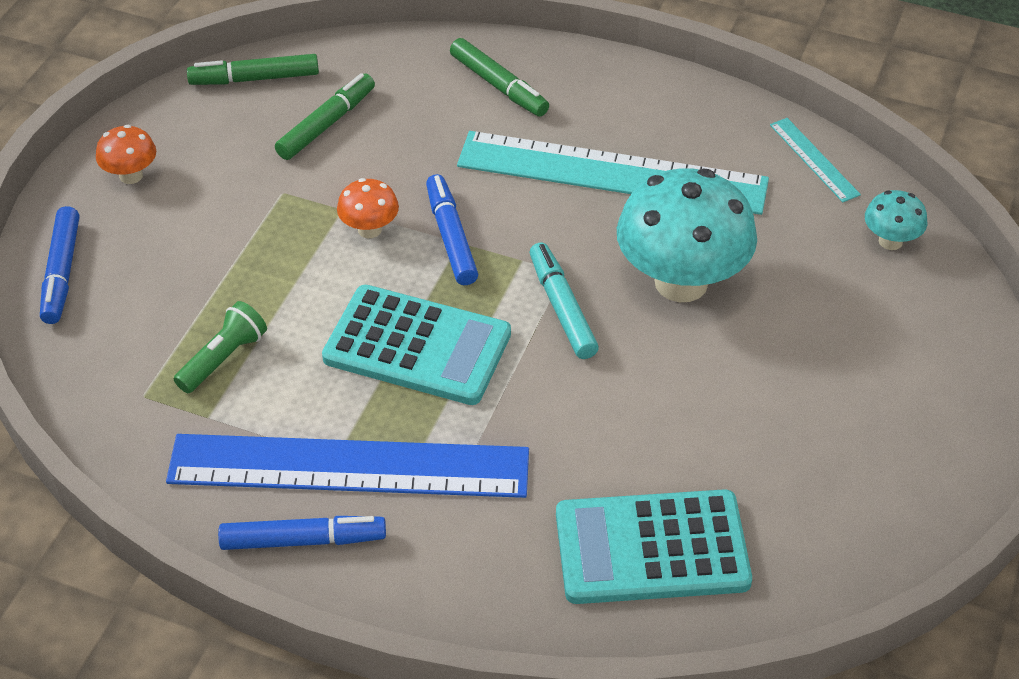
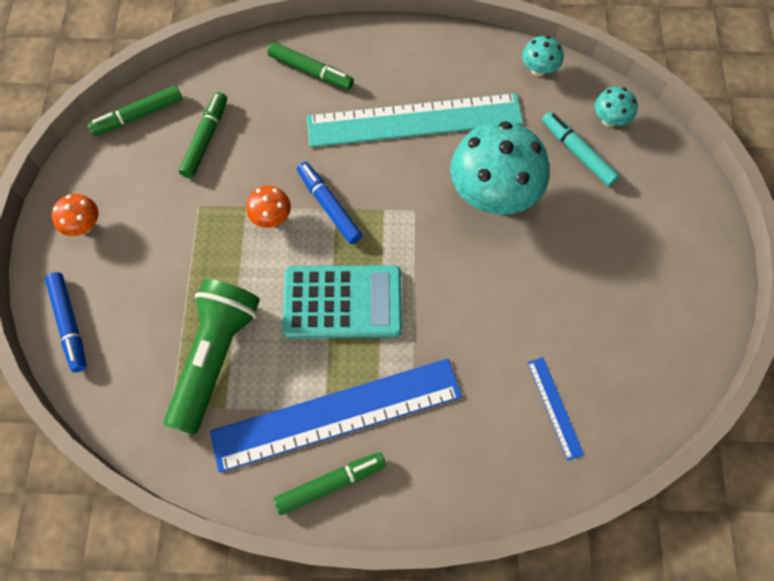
camera: 20 degrees left, 20 degrees up
green flashlight [174,301,267,393] -> green flashlight [164,279,260,435], size x1.95
blue marker [218,516,386,550] -> green marker [274,452,386,515]
turquoise marker [530,242,599,359] -> turquoise marker moved to [542,111,620,187]
turquoise calculator [556,489,752,604] -> blue ruler [527,357,584,461]
turquoise ruler [770,118,861,202] -> turquoise mushroom [522,36,563,76]

